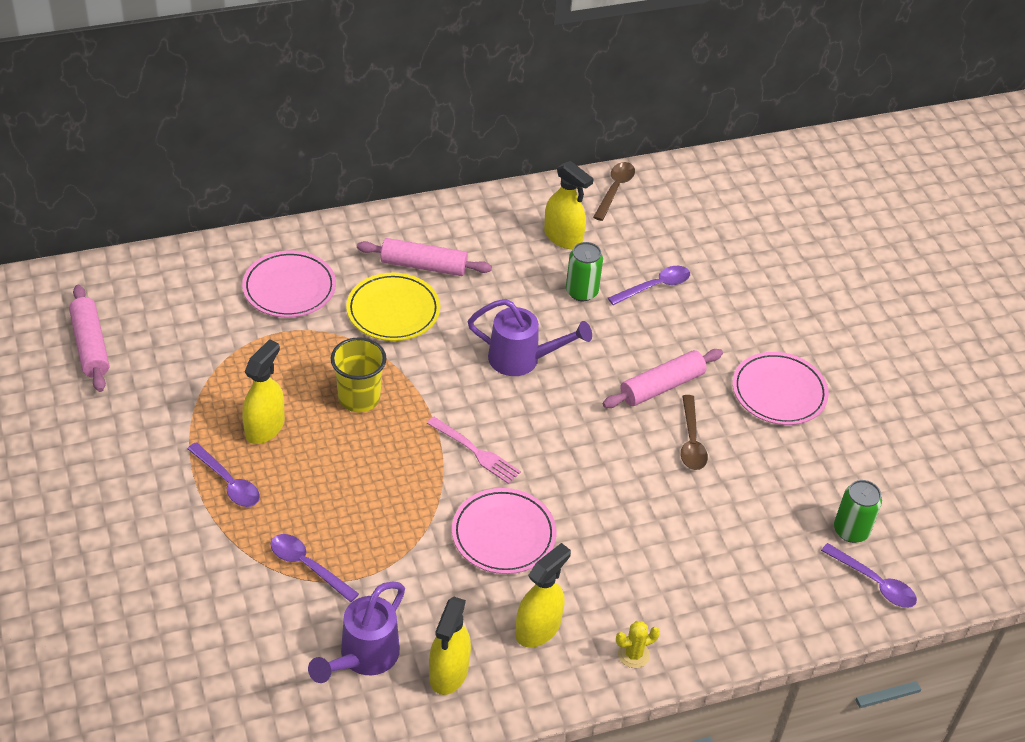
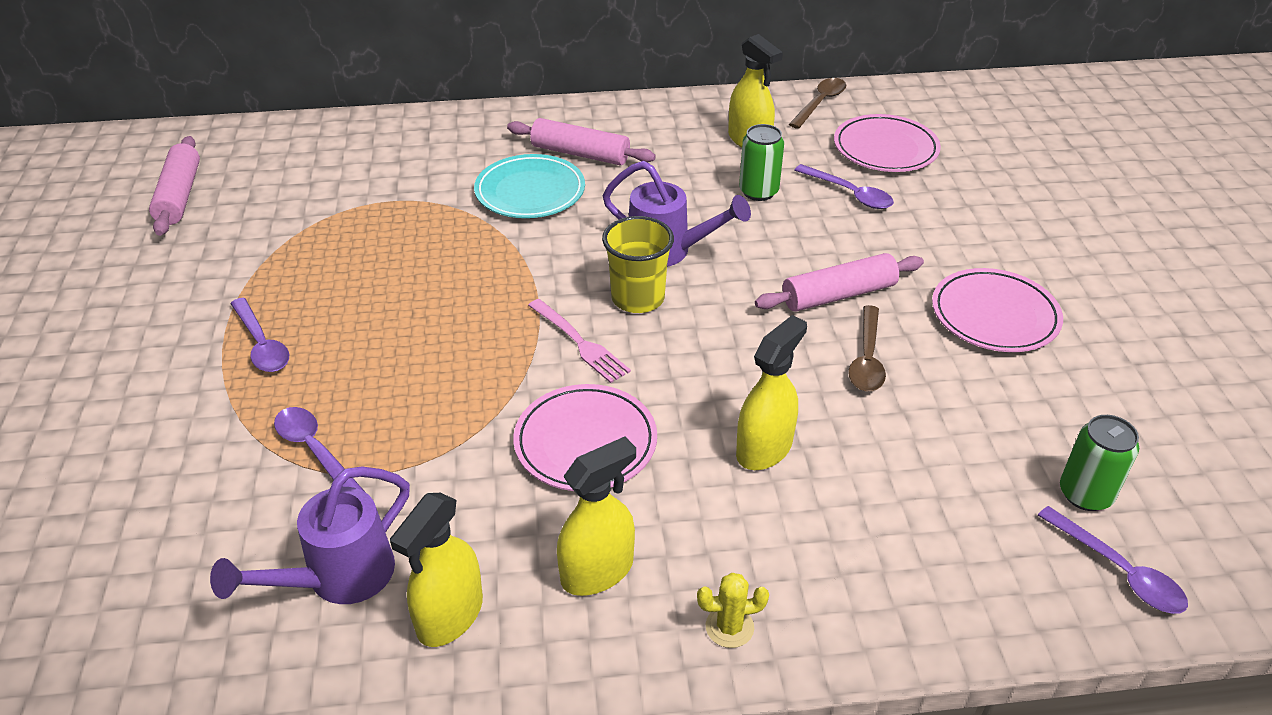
camera: 15 degrees right, 5 degrees down
pink plate [242,251,336,318] -> pink plate moved to [834,114,941,172]
yellow spray bottle [242,339,285,444] -> yellow spray bottle moved to [736,315,807,470]
yellow cup [331,337,387,412] -> yellow cup moved to [602,216,674,313]
yellow plate [346,273,440,341] -> turquoise plate [474,154,585,218]
purple spoon [608,266,690,305] -> purple spoon turned 60 degrees clockwise [795,164,894,209]

